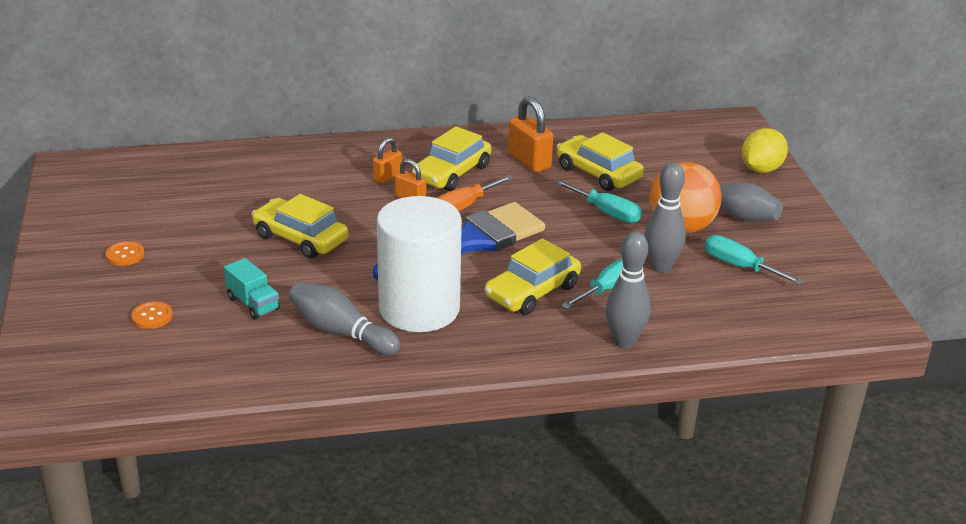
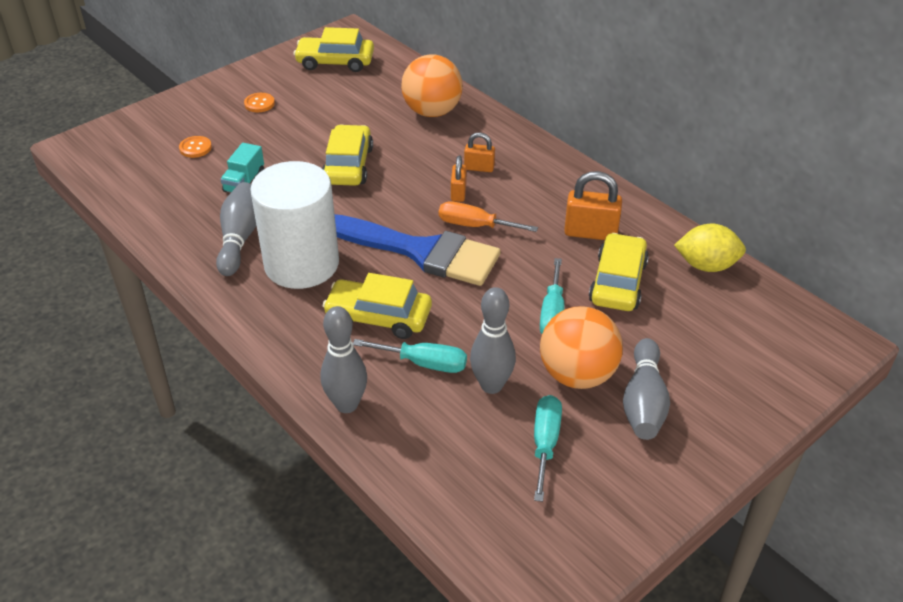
camera: 60 degrees right, 10 degrees up
yellow car [412,126,491,191] -> yellow car moved to [294,27,374,72]
orange padlock [508,96,553,173] -> orange padlock turned 75 degrees clockwise [564,171,622,240]
yellow lemon [741,128,788,173] -> yellow lemon moved to [674,224,746,272]
none -> orange ball [401,54,463,117]

